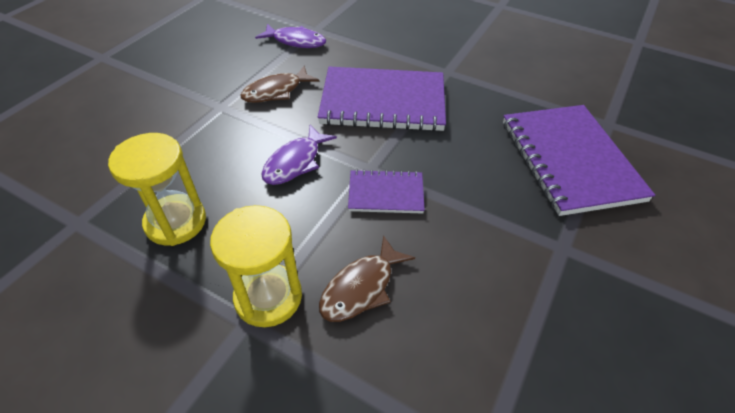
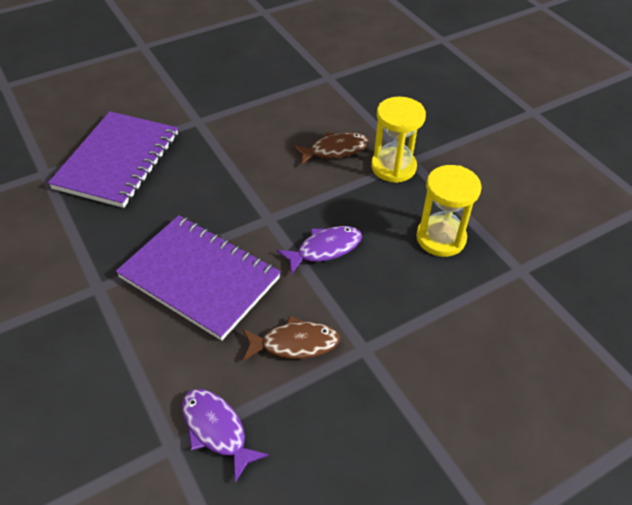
camera: 150 degrees left, 0 degrees up
purple notebook [348,169,425,214] -> none

